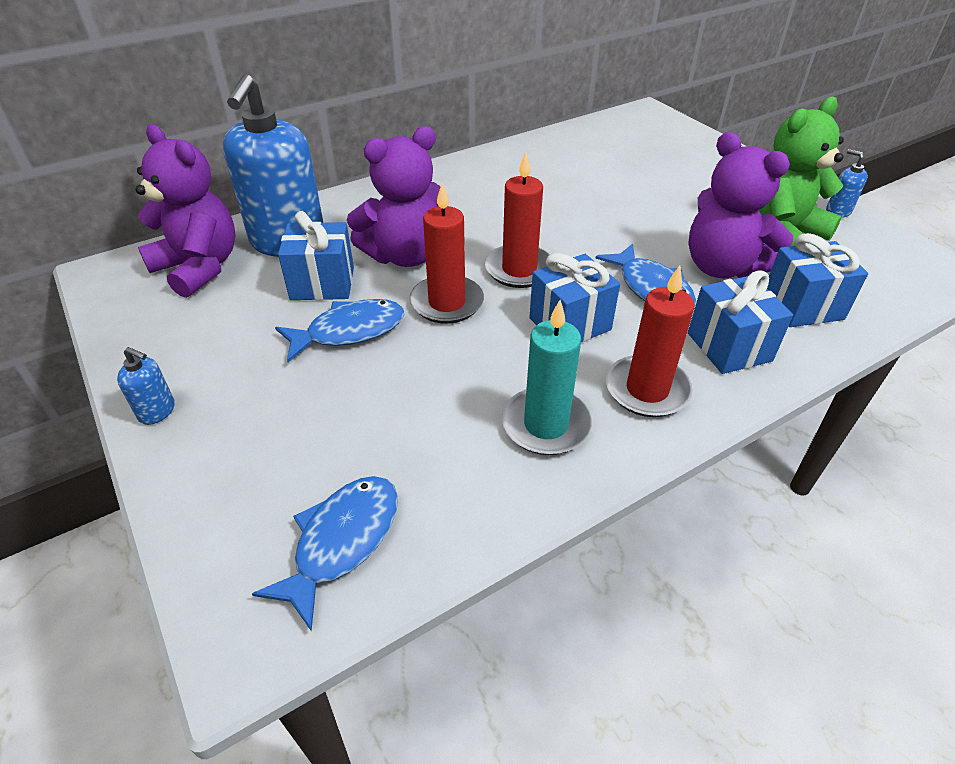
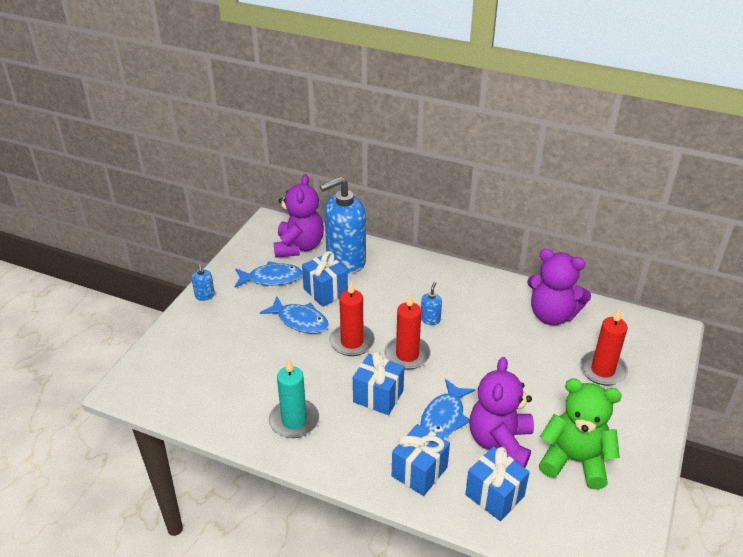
camera: 55 degrees right, 5 degrees down
blue fish [252,476,398,631] -> blue fish moved to [235,261,302,288]
purple teddy bear [347,126,440,267] -> purple teddy bear moved to [527,249,591,325]
red candle [606,265,695,417] -> red candle moved to [580,309,628,385]
blue soap dispenser [826,149,868,218] -> blue soap dispenser moved to [421,281,442,325]

